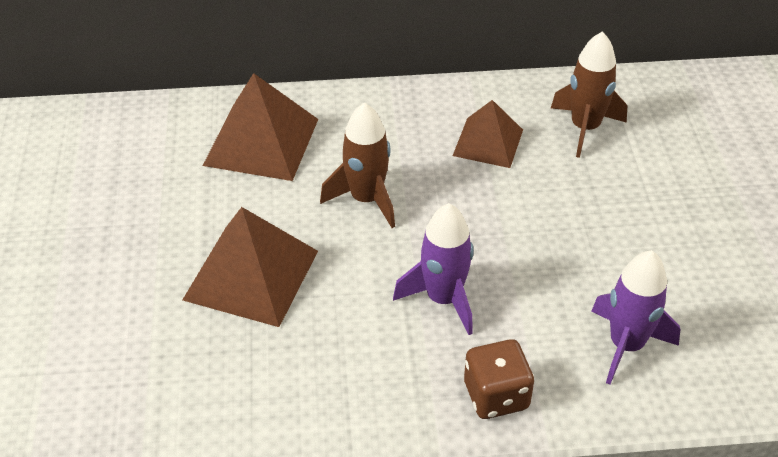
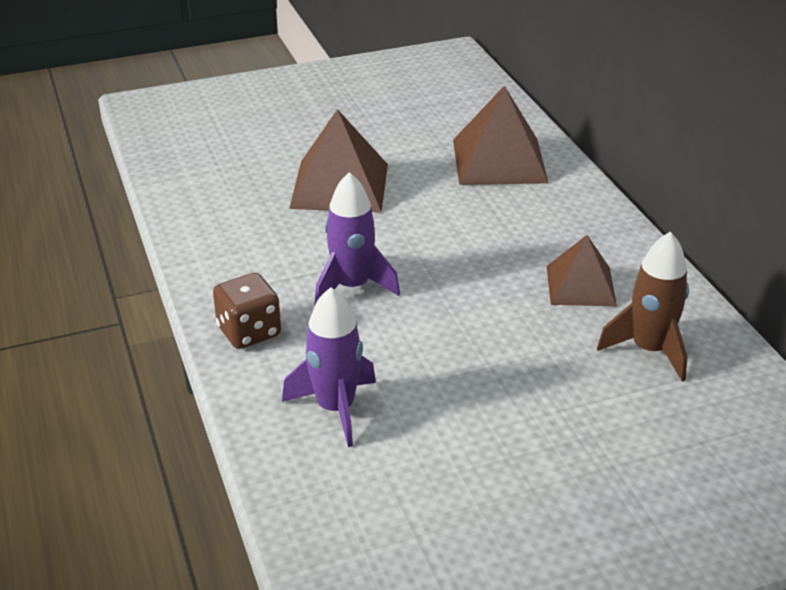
camera: 75 degrees right, 10 degrees down
brown rocket [320,102,395,228] -> none

